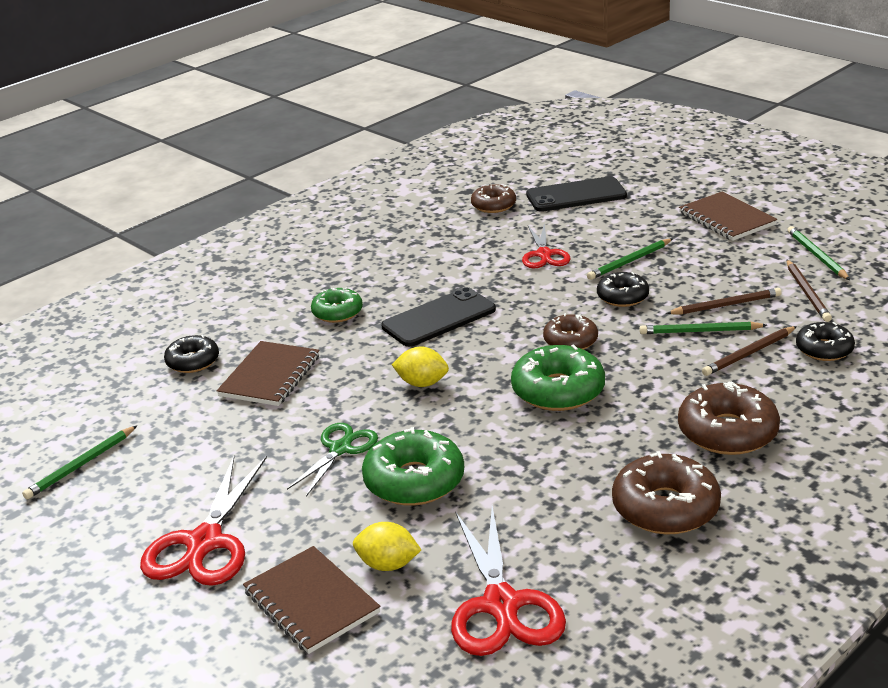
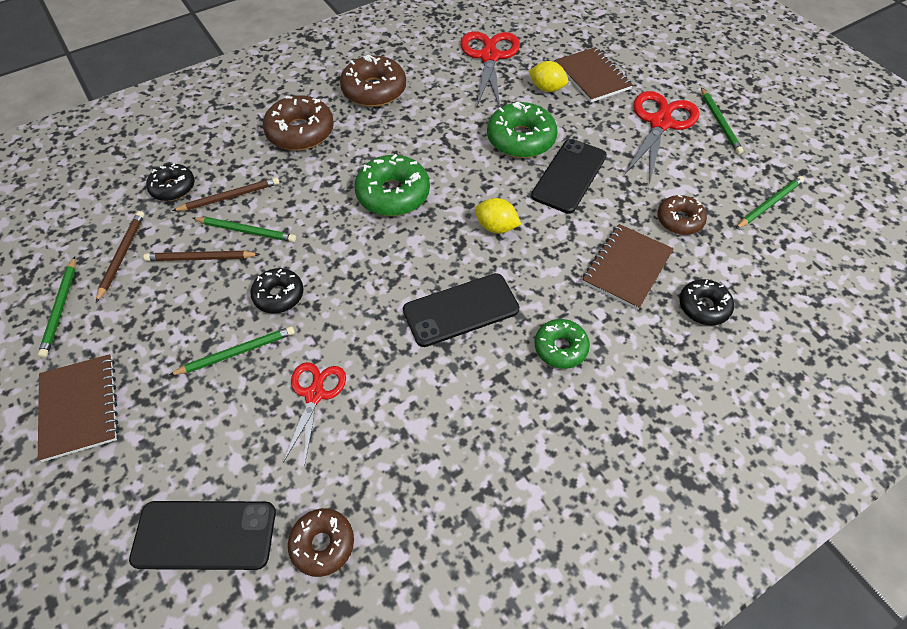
camera: 170 degrees left, 25 degrees up
green scissors [287,423,378,497] -> black phone [531,139,607,213]
brown donut [543,313,598,350] -> brown donut moved to [657,195,707,235]
none -> green pencil [701,88,744,154]

